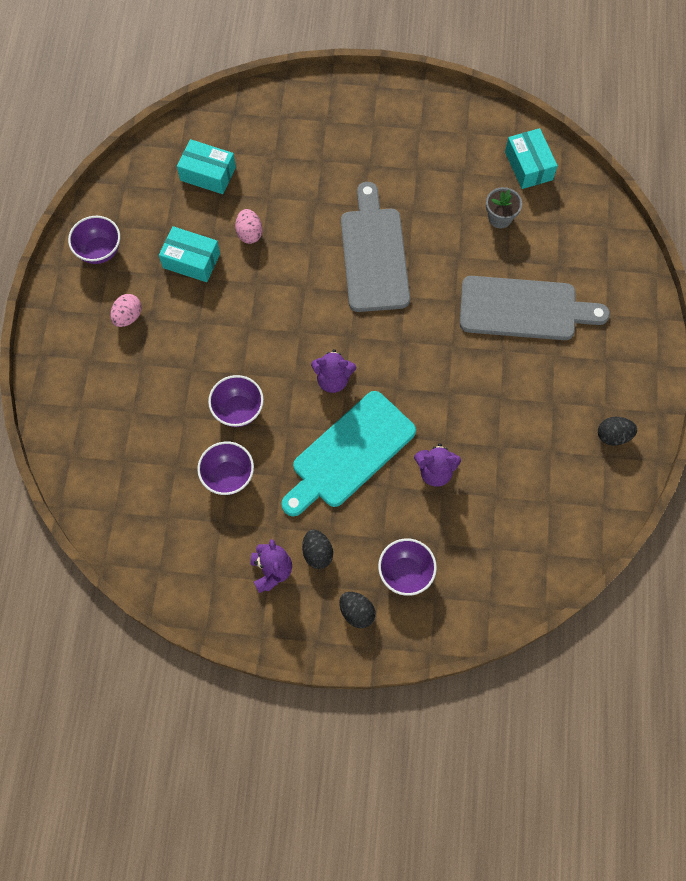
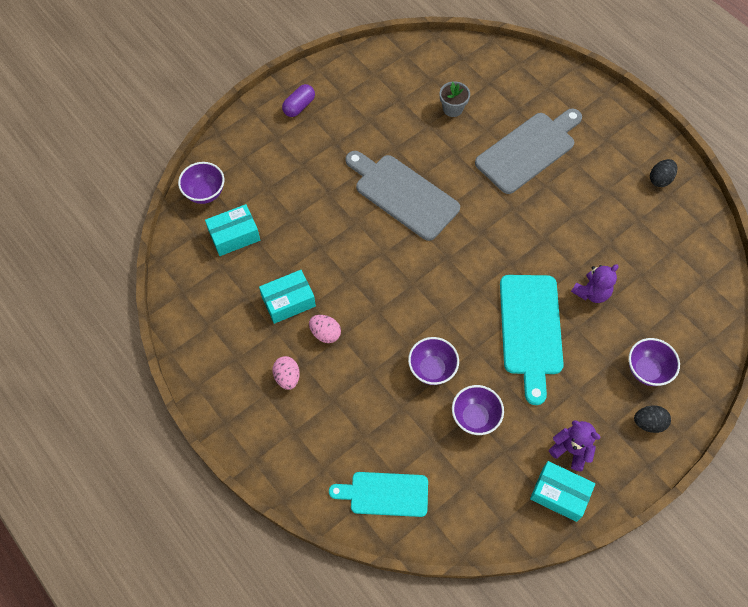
camera: 45 degrees left, 5 degrees down
purple bowl [68,216,120,264] -> purple bowl moved to [178,162,224,204]
pink egg [235,209,263,244] -> pink egg moved to [309,315,341,343]
black egg [302,529,333,569] -> none
purple teddy bear [311,349,356,393] -> none
turquoise box [505,128,558,189] -> turquoise box moved to [530,461,595,522]
none -> purple capsule [282,84,315,117]
none -> turquoise cutting board [329,472,428,517]

